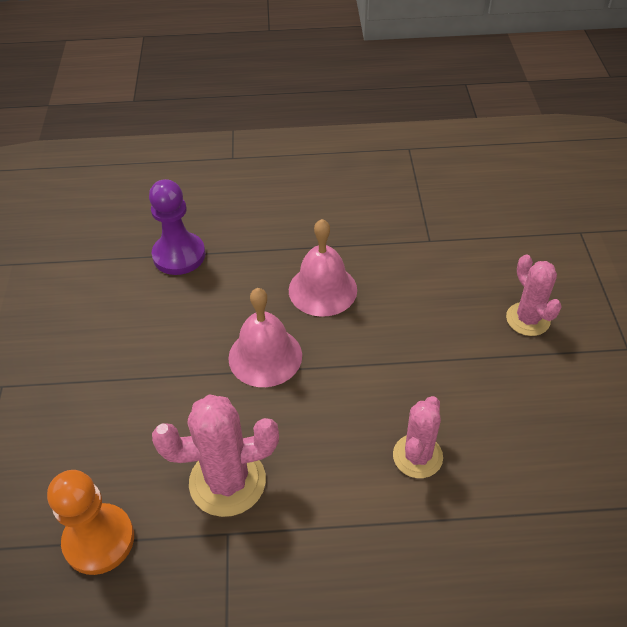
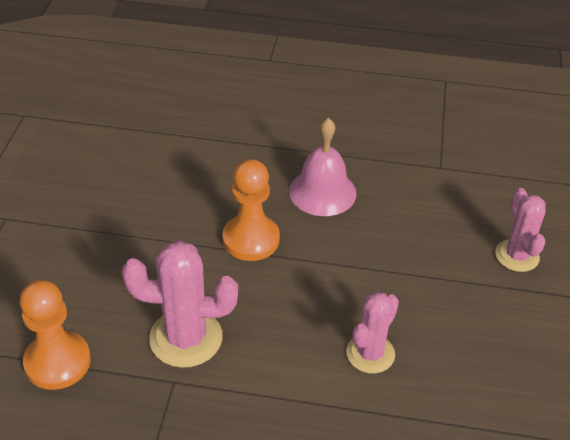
camera: 10 degrees right, 5 degrees down
purple pawn [149,179,205,275] -> none
pink bell [228,288,302,387] -> orange pawn [222,159,280,261]

